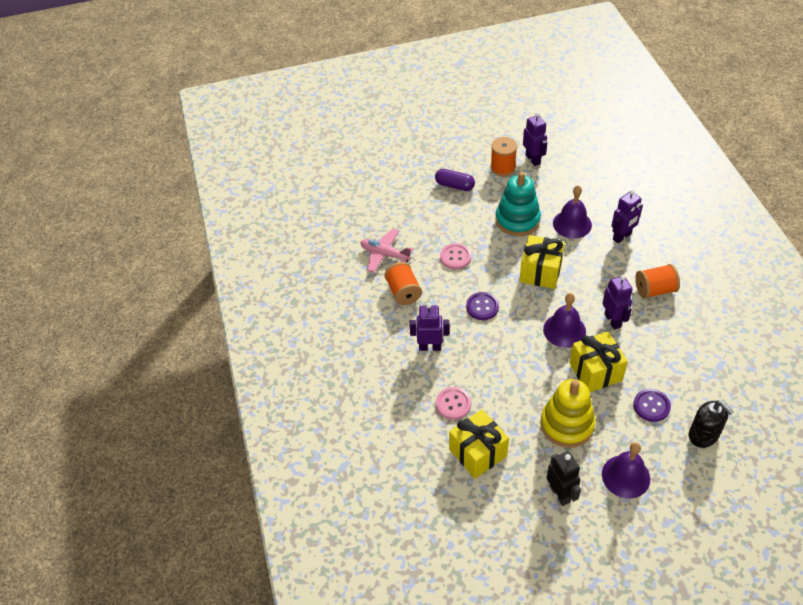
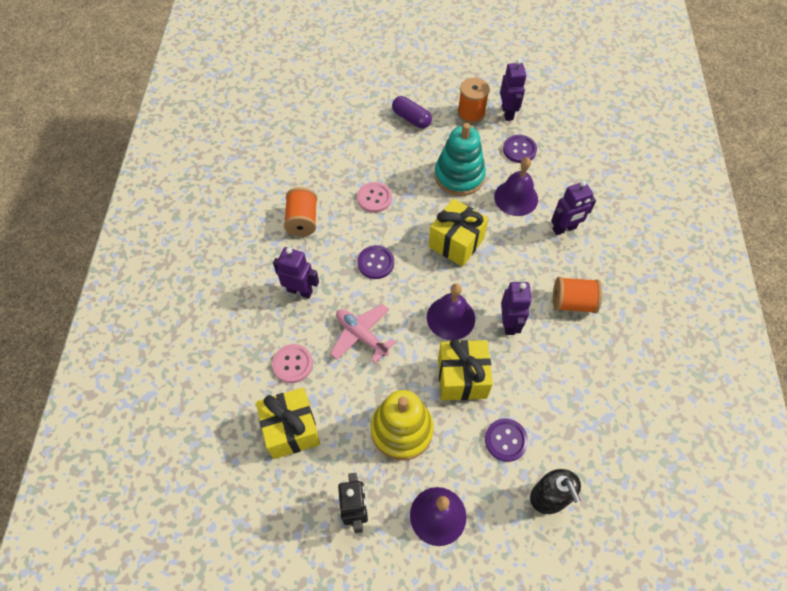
camera: 15 degrees right, 10 degrees up
pink plane [360,229,413,272] -> pink plane moved to [330,304,396,363]
none -> purple button [503,135,537,163]

